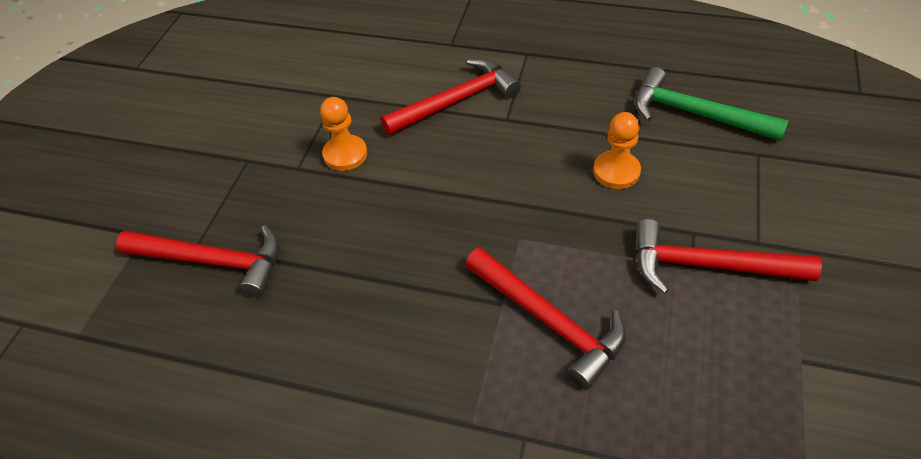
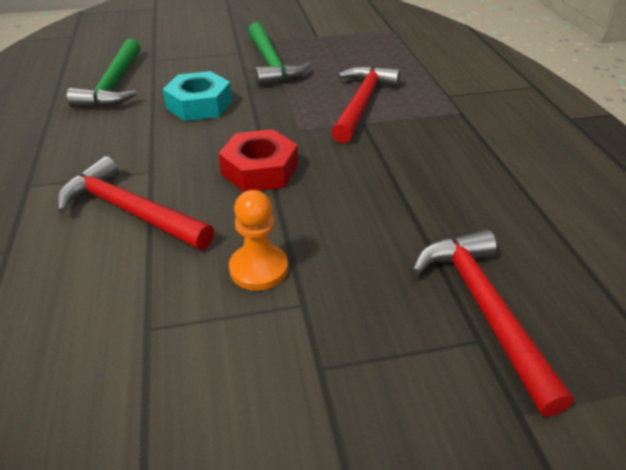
camera: 120 degrees left, 10 degrees down
orange pawn [593,112,641,189] -> turquoise nut [163,71,232,121]
red hammer [635,219,822,294] -> green hammer [248,22,311,86]
none -> red nut [218,129,298,192]

